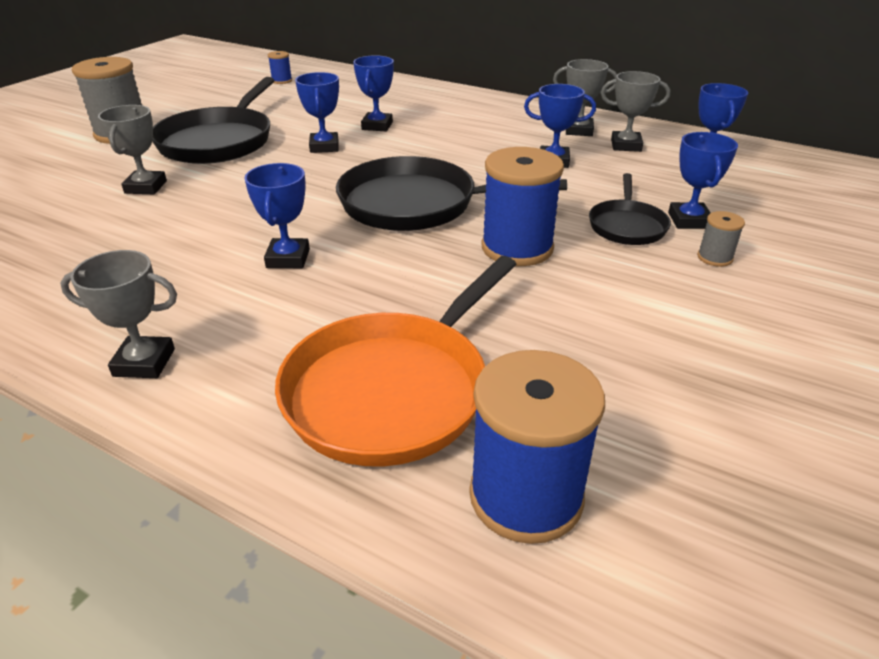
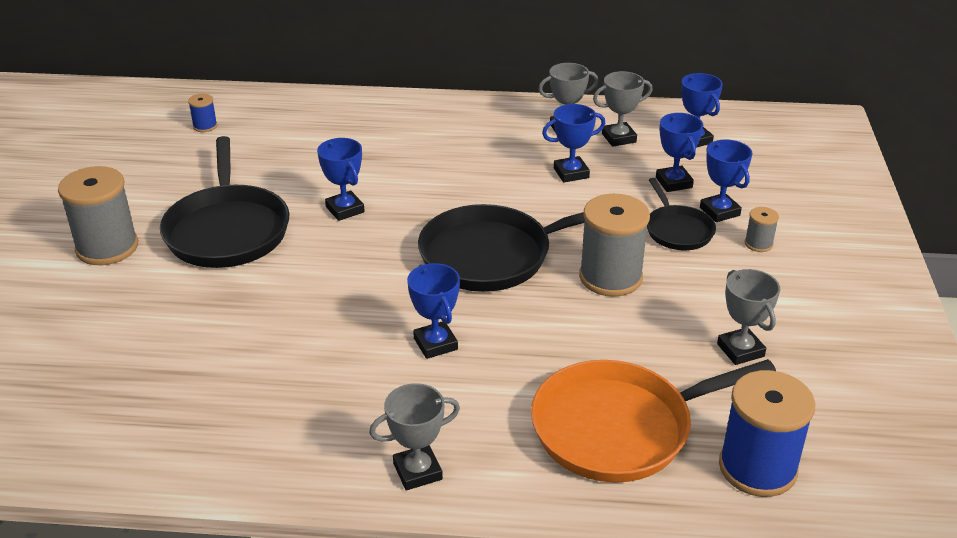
camera: 25 degrees left, 0 degrees up
grey trophy [98,105,167,194] -> grey trophy moved to [717,269,780,365]
orange pan [275,256,516,466] -> orange pan turned 60 degrees clockwise [531,359,776,483]
blue trophy [353,55,394,131] -> blue trophy moved to [656,113,703,192]
blue spool [481,147,564,266] -> grey spool [579,194,650,297]

